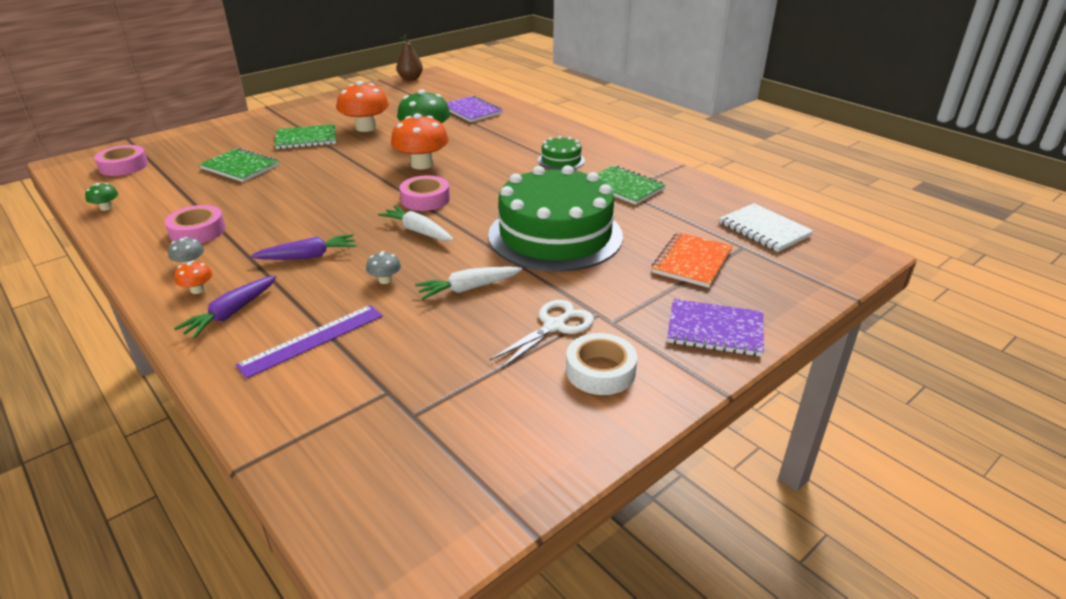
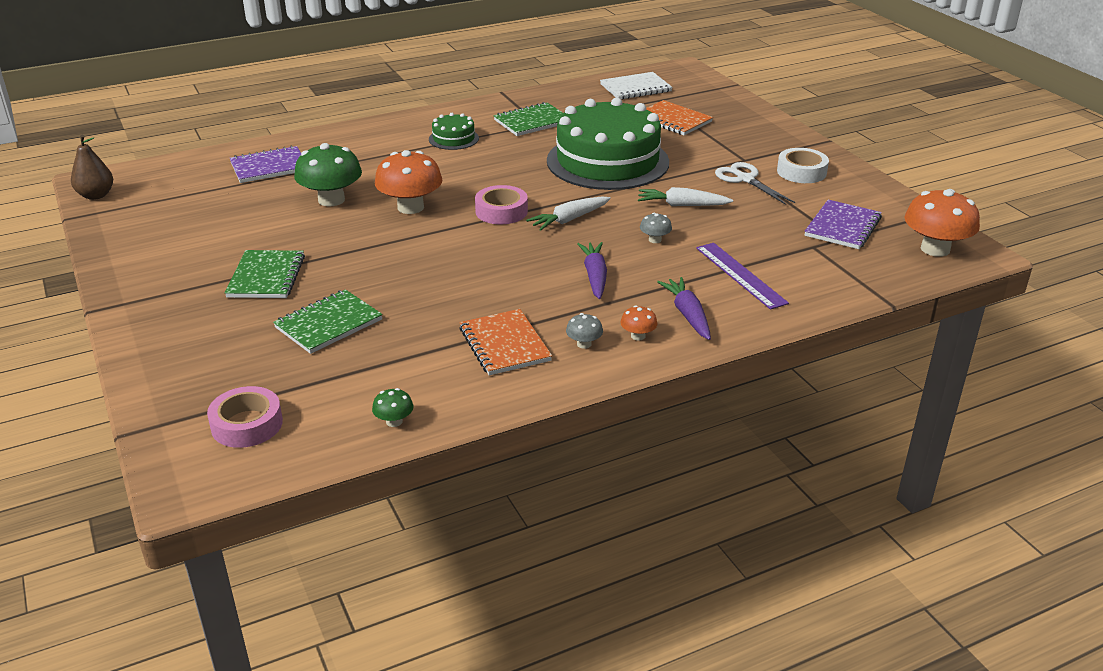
camera: 75 degrees left, 0 degrees up
pink tape [165,205,226,243] -> orange notebook [459,309,552,375]
purple carrot [174,276,276,339] -> purple carrot turned 150 degrees counterclockwise [657,277,711,340]
orange mushroom [337,81,389,132] -> orange mushroom moved to [904,189,980,257]
white carrot [415,266,522,299] -> white carrot turned 105 degrees clockwise [638,187,733,206]
purple notebook [667,299,764,357] -> purple notebook moved to [805,200,882,249]

